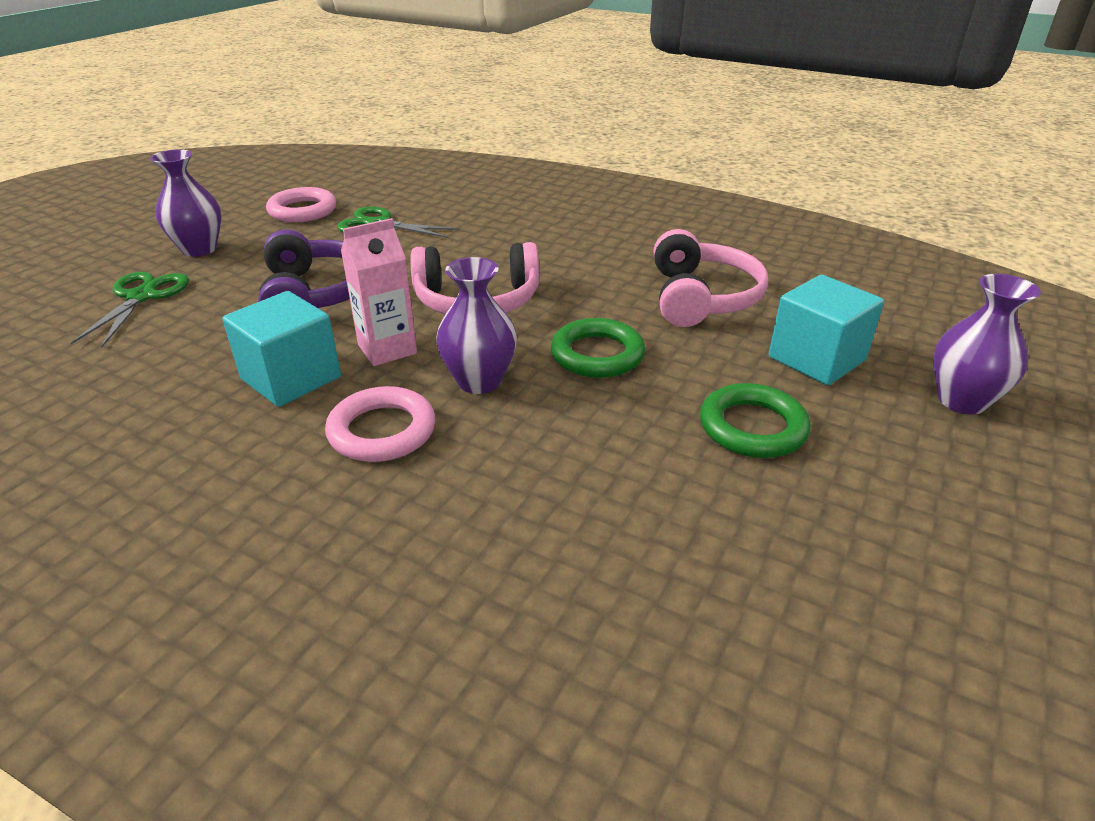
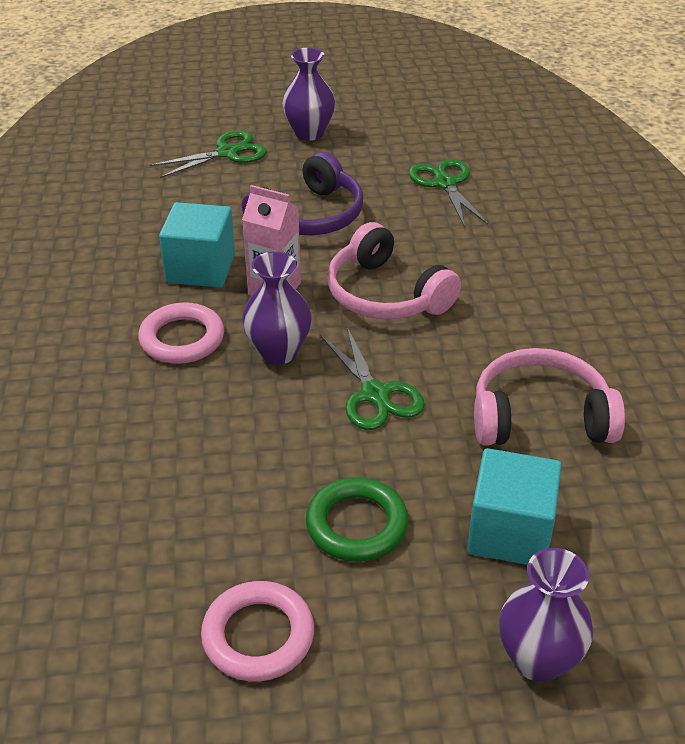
camera: 55 degrees right, 5 degrees up
pink ring [266,187,336,222] -> pink ring moved to [201,581,314,681]
green ring [551,318,645,378] -> green scissors [321,327,425,430]
pink headphones [653,229,768,327] -> pink headphones turned 150 degrees counterclockwise [474,348,625,446]

